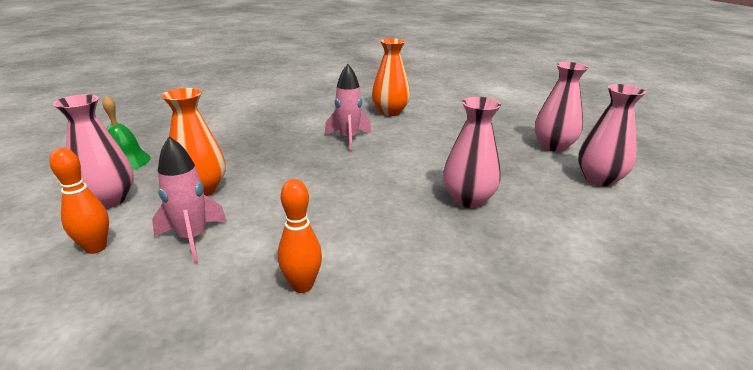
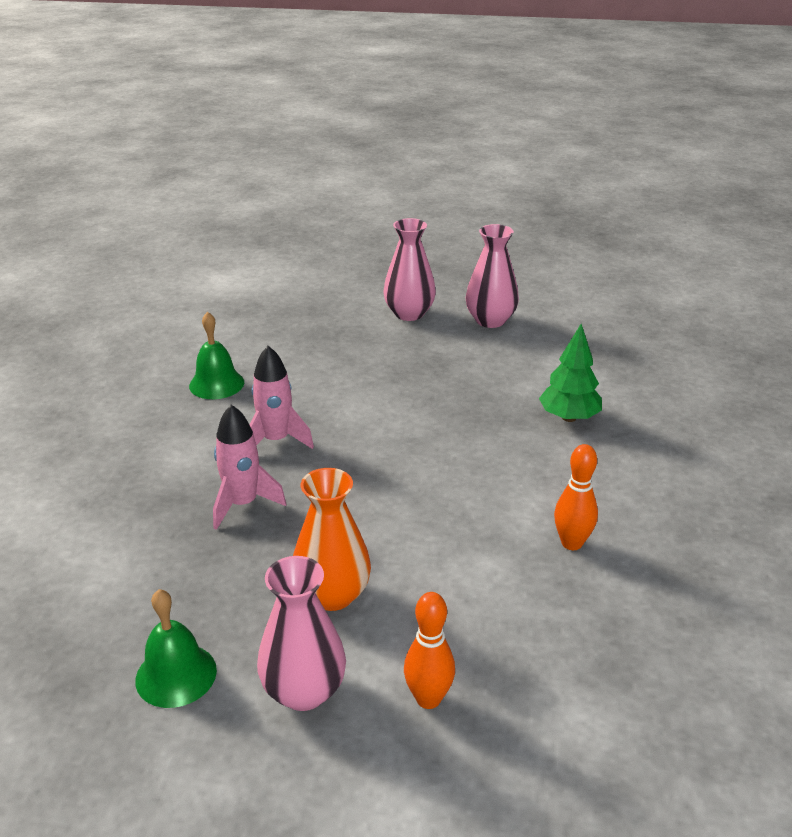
camera: 65 degrees left, 5 degrees up
pink rocket [152,136,227,263] -> pink rocket moved to [213,405,286,530]
orange vase [372,38,410,116] -> green bell [189,312,244,399]
pink vase [443,97,501,208] -> none
none -> green tree [539,324,602,422]

